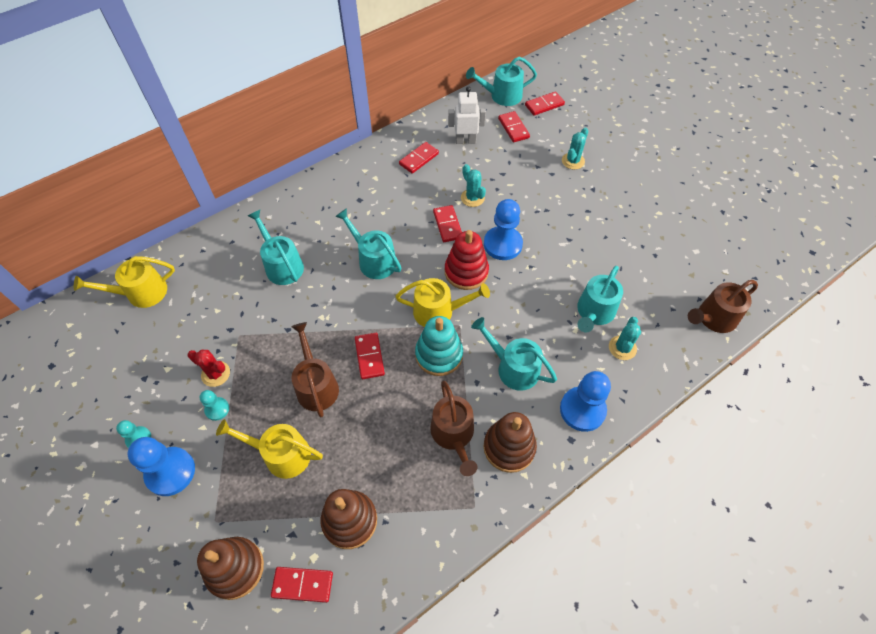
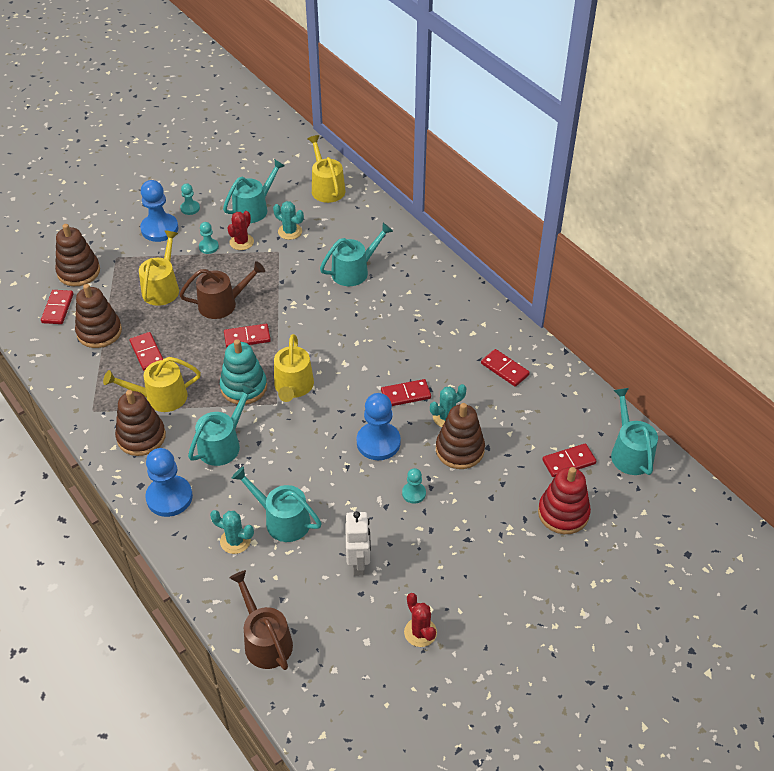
camera: 90 degrees right, 10 degrees down
turquoise watering can [335,208,402,279] -> turquoise watering can moved to [223,159,285,223]
brown watering can [430,381,477,476] -> yellow watering can [103,357,201,412]
red stacking toy [445,230,489,290] -> red stacking toy moved to [538,467,591,534]
white robot [448,86,486,144] -> white robot moved to [345,511,371,576]
red domino [525,91,565,116] -> red domino moved to [129,332,163,371]
turquoise cactus [562,128,588,170] -> turquoise cactus moved to [273,201,304,240]
none -> turquoise pawn [402,468,426,504]
none -> red cactus [404,593,437,647]
none -> brown stacking toy [436,403,485,469]

